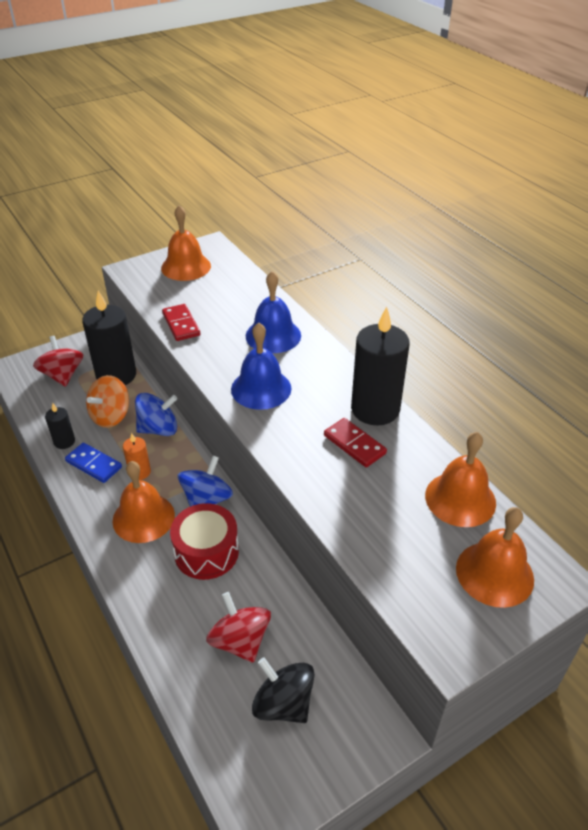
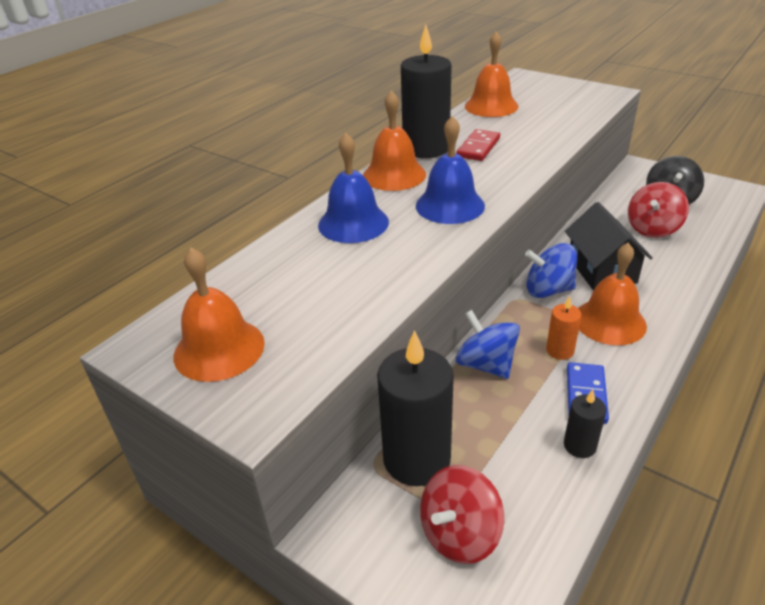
camera: 110 degrees left, 5 degrees down
orange spinning top [86,375,129,428] -> none
red domino [162,304,200,341] -> none
red drum [170,503,239,580] -> black house [565,202,652,290]
orange bell [456,507,534,608] -> orange bell moved to [363,91,426,191]

